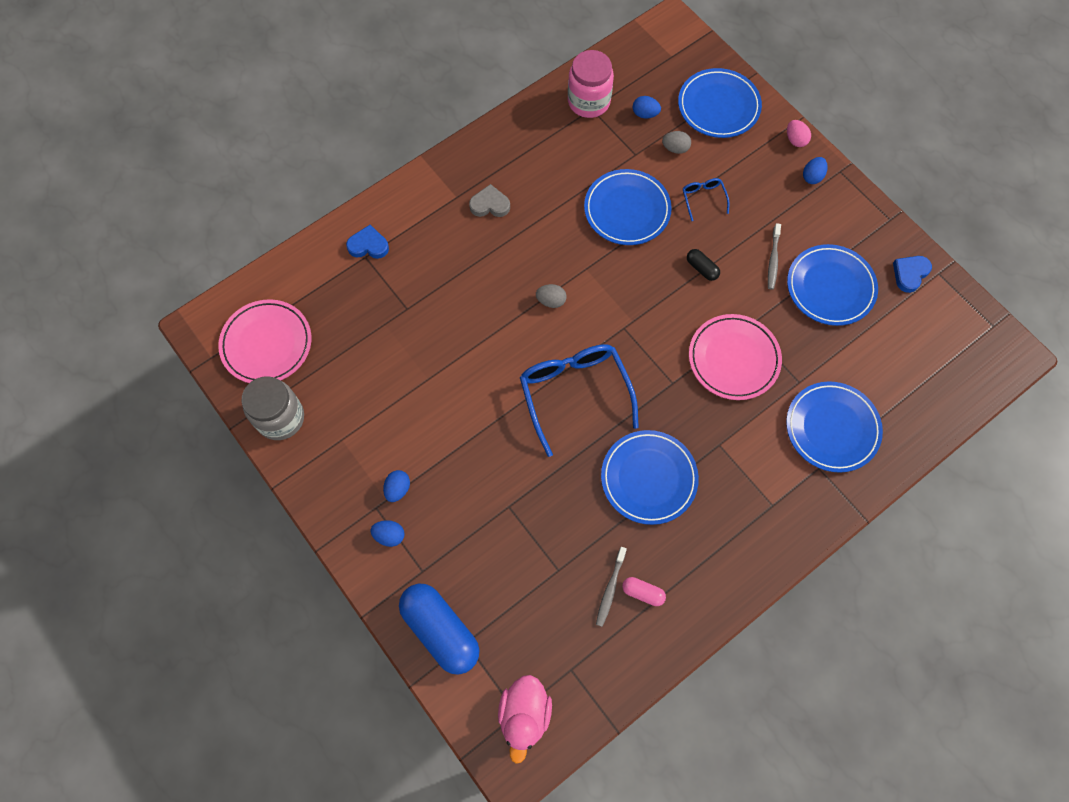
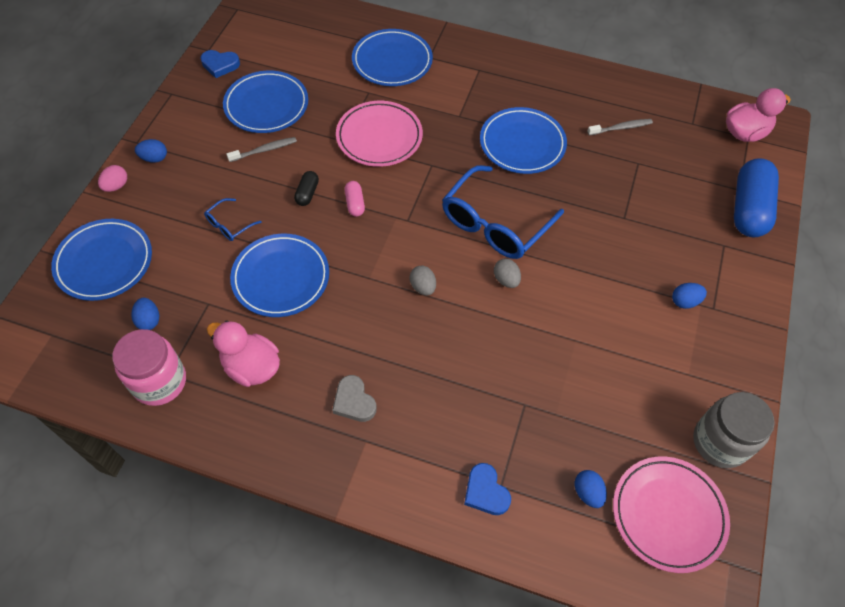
camera: 125 degrees left, 10 degrees down
blue egg [370,520,405,547] -> blue egg moved to [574,470,607,508]
pink capsule [622,577,666,606] -> pink capsule moved to [345,181,365,217]
grey egg [662,131,691,154] -> grey egg moved to [494,259,521,288]
none -> pink duck [207,320,280,387]

